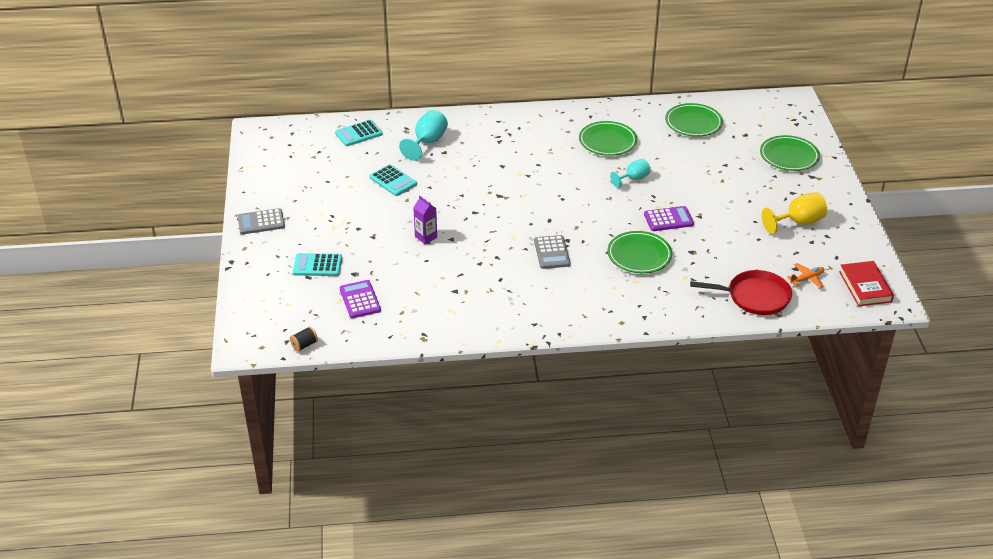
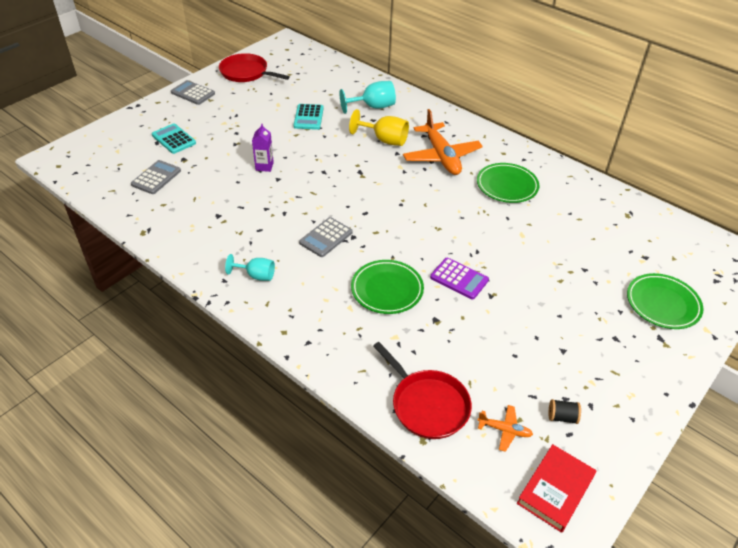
camera: 45 degrees right, 5 degrees up
black spool [290,327,318,352] -> black spool moved to [549,399,581,424]
turquoise calculator [335,120,382,146] -> none
purple calculator [340,280,381,318] -> grey calculator [131,160,181,194]
turquoise goblet [610,159,650,188] -> turquoise goblet moved to [225,254,275,281]
green plate [665,103,723,137] -> none
yellow goblet [762,192,827,234] -> yellow goblet moved to [349,109,409,146]
none -> red pan [219,53,290,82]
none -> orange plane [403,109,483,175]

